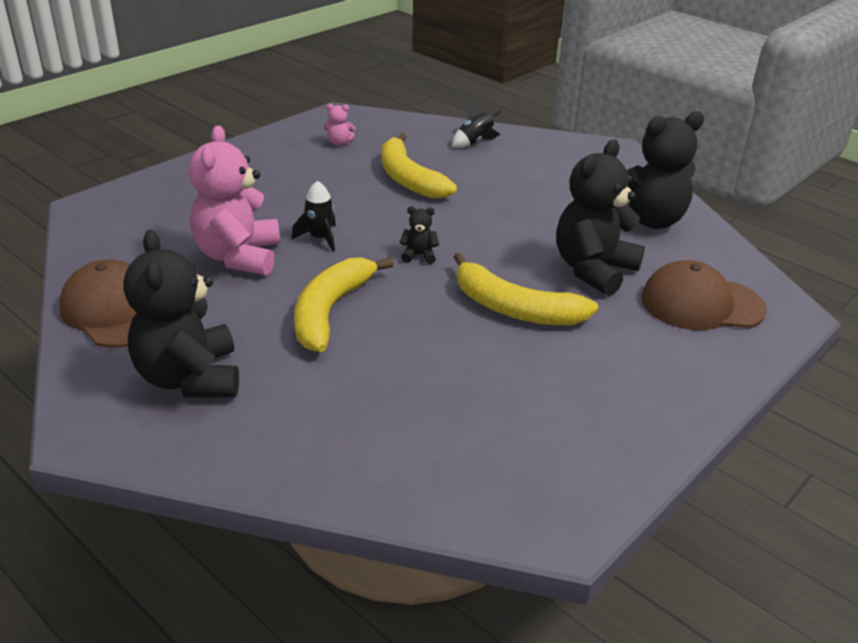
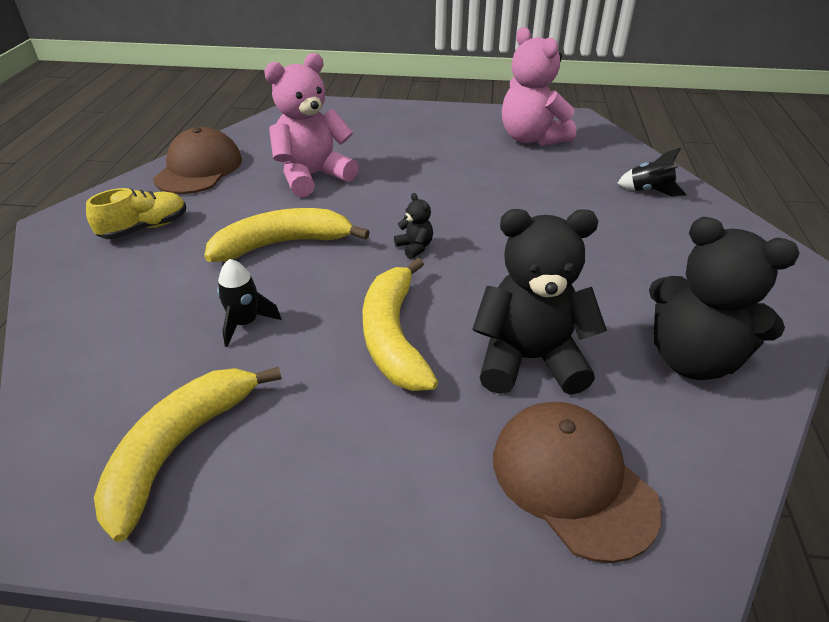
camera: 55 degrees right, 5 degrees up
black teddy bear [123,230,239,397] -> yellow shoe [86,188,186,239]
black rocket [292,181,336,252] -> black rocket moved to [217,259,281,347]
pink teddy bear [324,104,356,146] -> pink teddy bear [502,27,576,146], size x2.41
yellow banana [382,133,457,199] -> yellow banana moved to [94,367,282,542]

